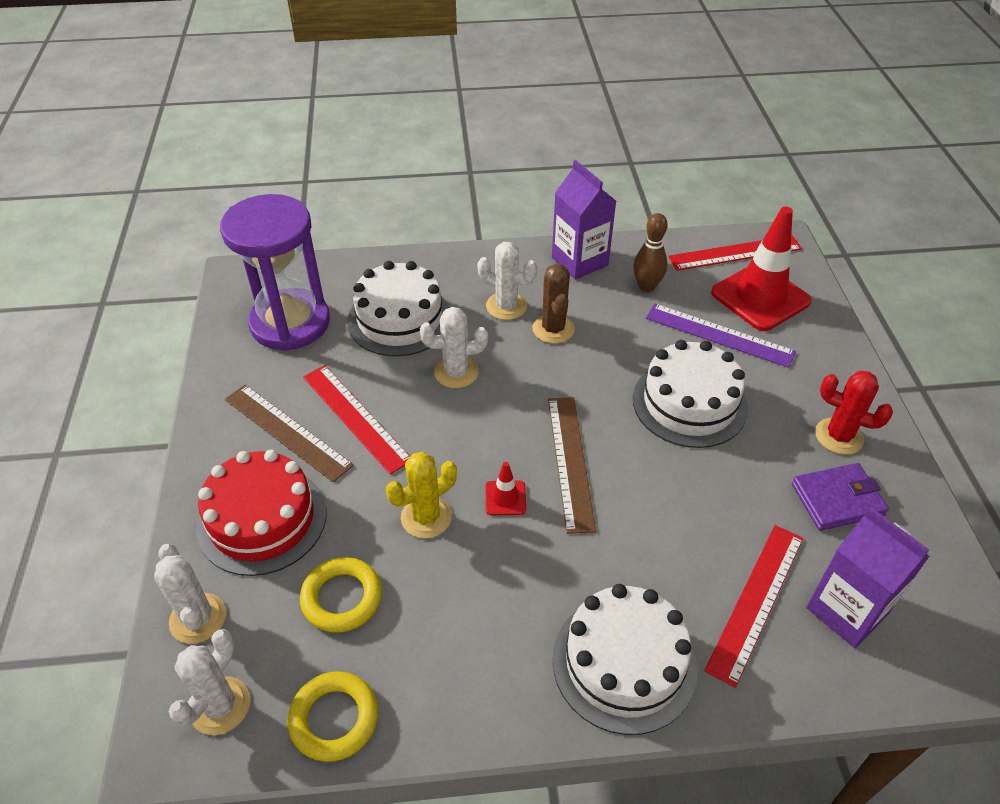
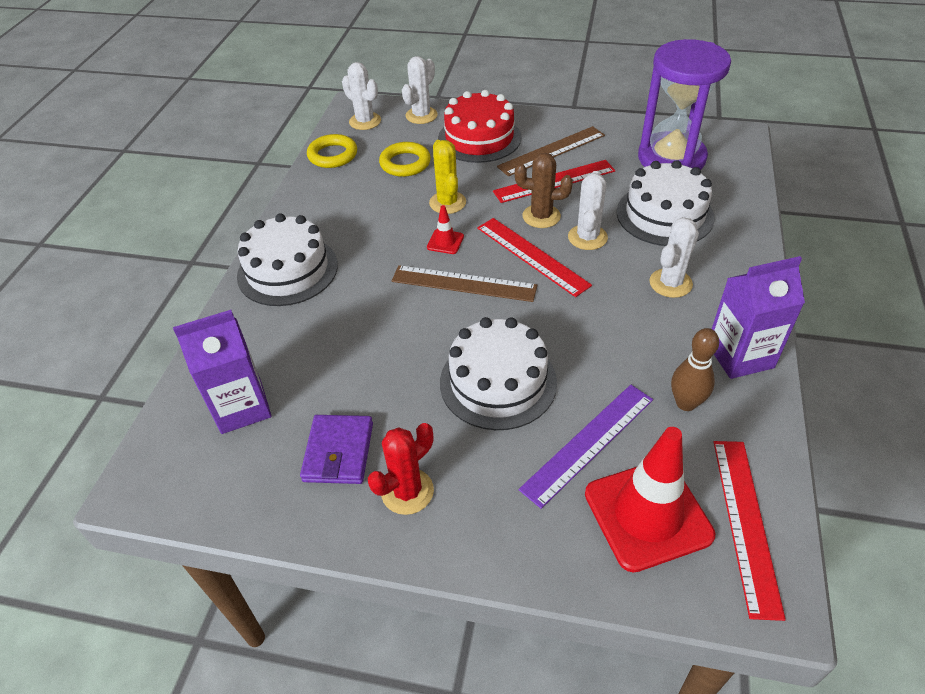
camera: 110 degrees right, 0 degrees up
white cactus [154,544,226,644] -> white cactus turned 45 degrees counterclockwise [402,56,438,124]
brown cactus [532,264,575,343] -> brown cactus moved to [515,153,573,228]
red ruler [704,525,803,688] -> red ruler moved to [477,218,592,297]

